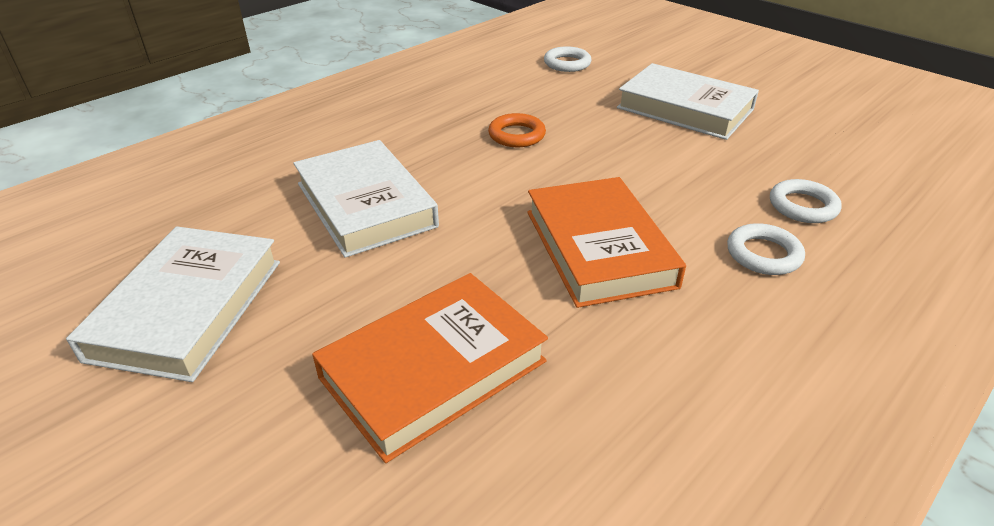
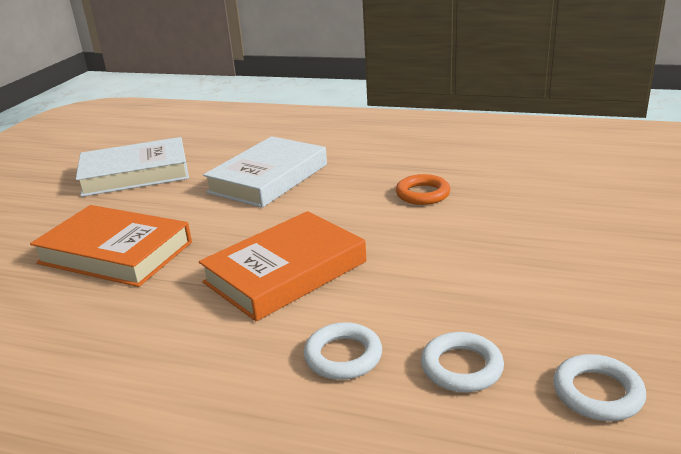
camera: 65 degrees right, 10 degrees down
white ring [544,46,592,72] -> white ring moved to [553,354,646,421]
white book [617,63,759,140] -> none

